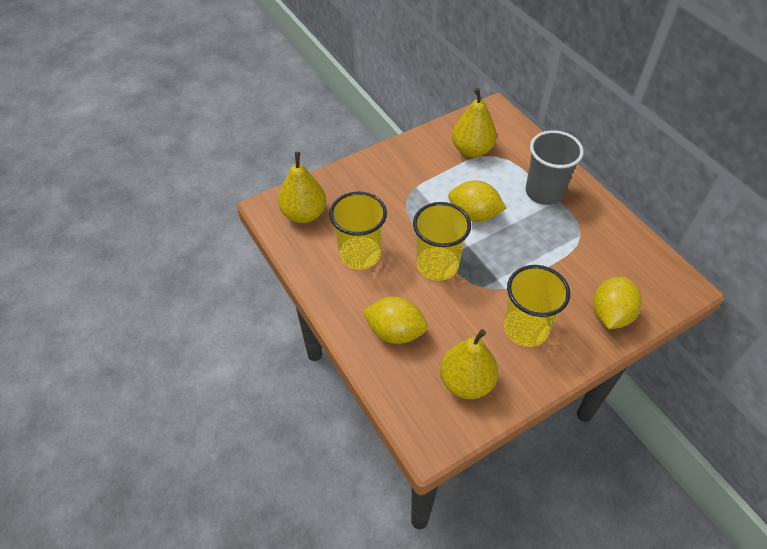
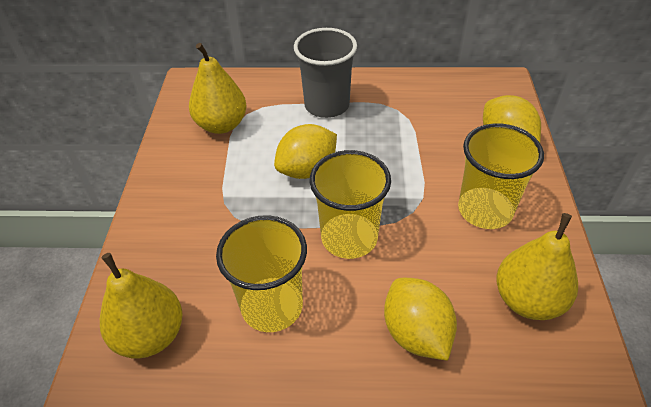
camera: 55 degrees left, 5 degrees down
yellow lemon [362,297,428,344] -> yellow lemon turned 75 degrees counterclockwise [384,278,457,361]

